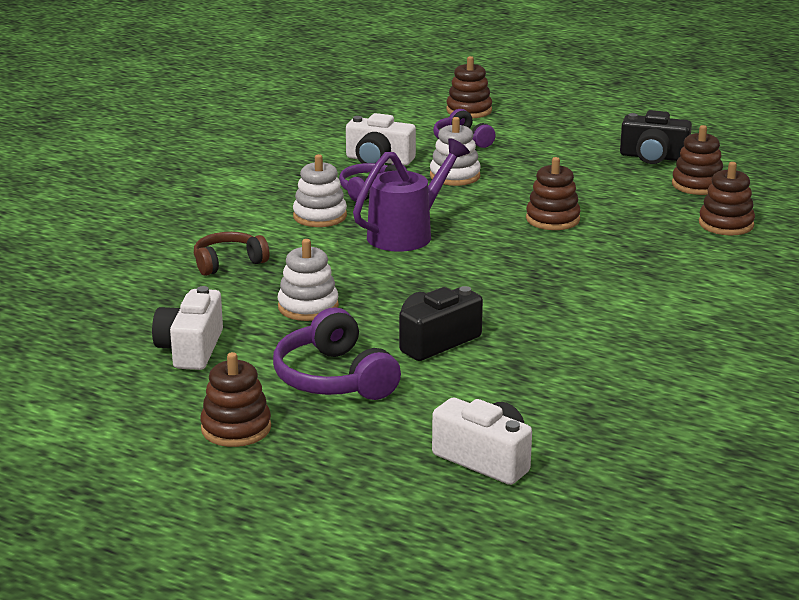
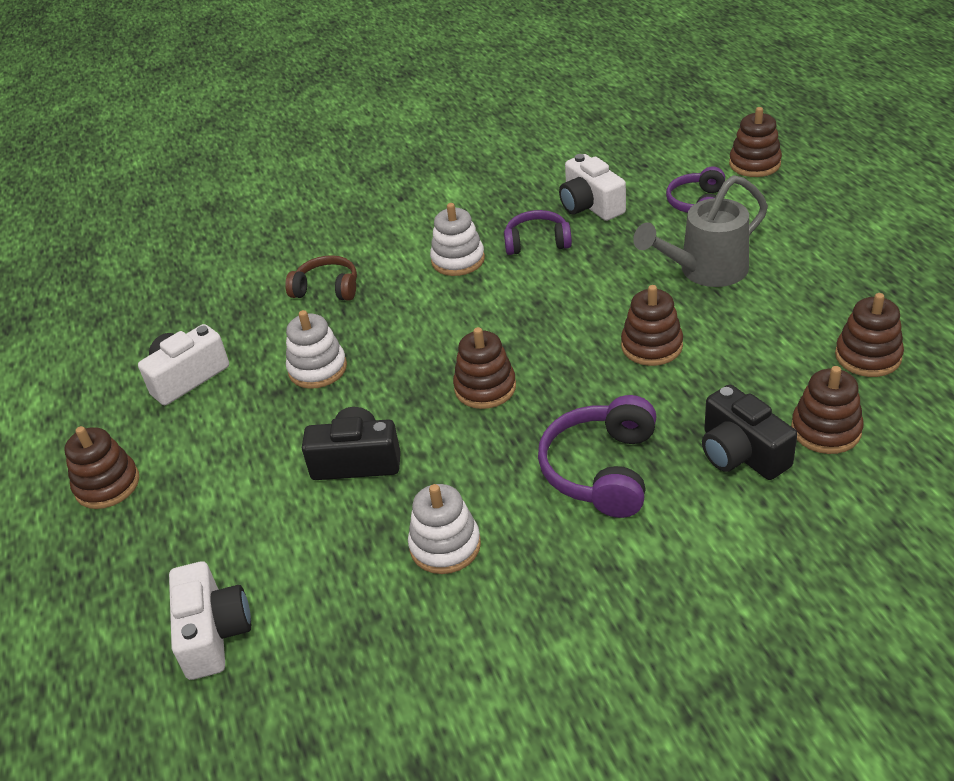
camera: 45 degrees right, 15 degrees up
purple headphones [273,307,401,400] -> purple headphones moved to [538,395,657,518]
purple watering can [353,138,470,252] -> none
white stacking toy [430,117,481,186] -> white stacking toy moved to [408,484,481,574]
black camera [620,110,692,164] -> black camera moved to [702,384,797,480]
none -> brown stacking toy [453,327,516,409]
none -> grey watering can [633,175,768,287]

